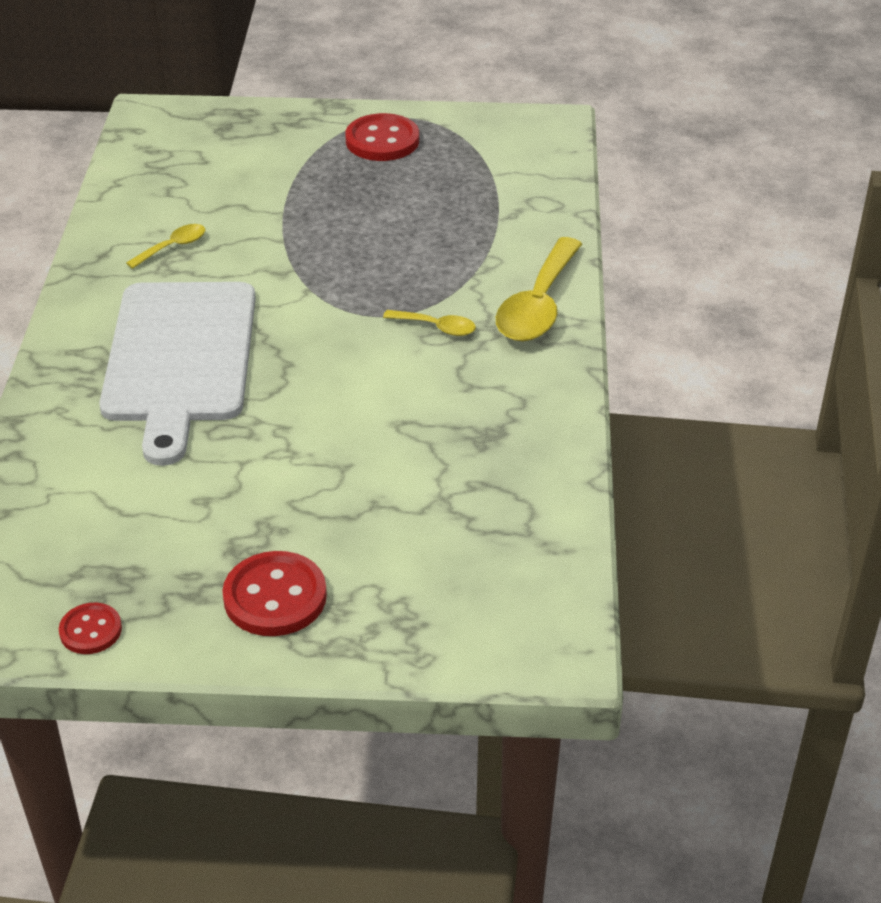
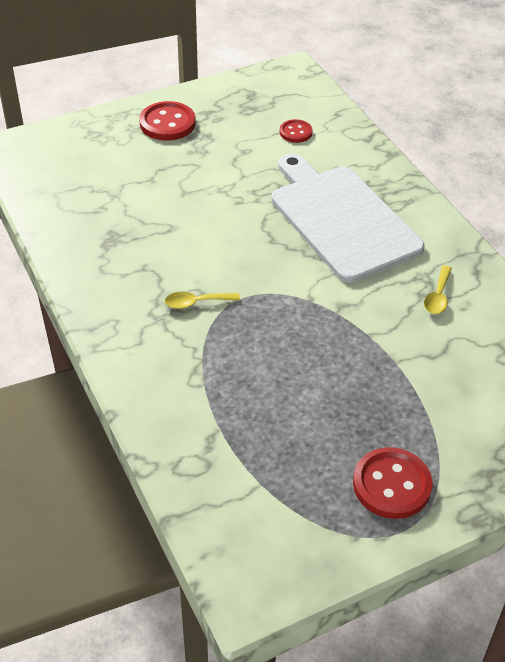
camera: 150 degrees right, 5 degrees up
red button [59,603,122,654] -> red button moved to [280,119,313,143]
yellow spoon [496,237,582,341] -> none

